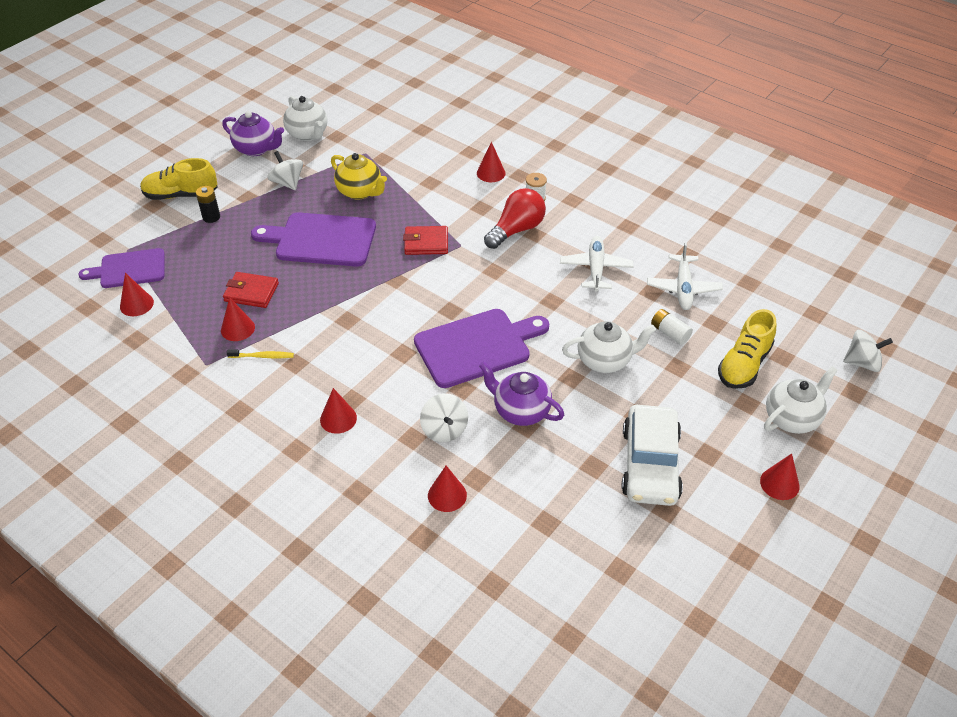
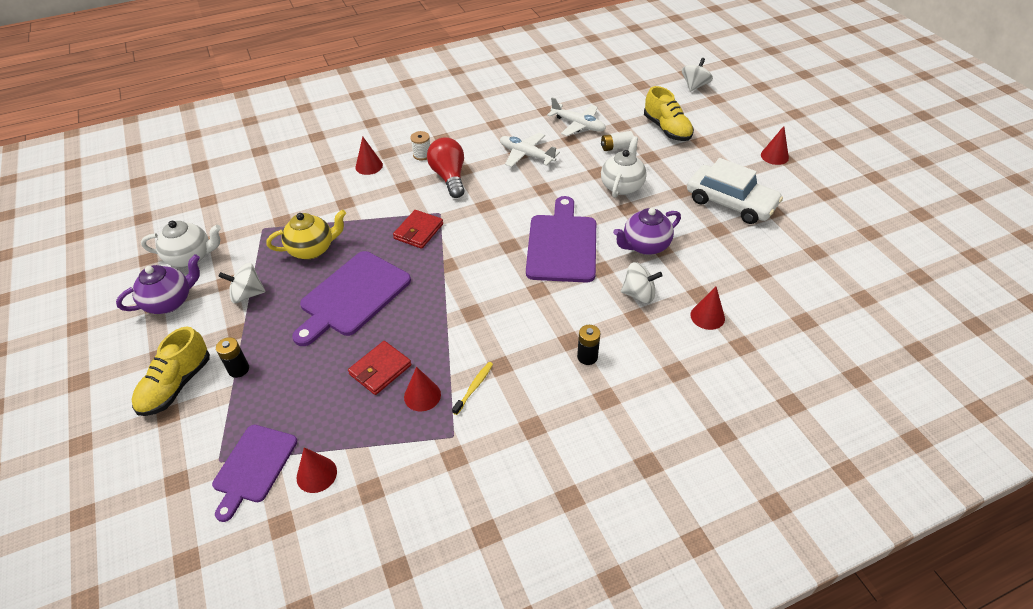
camera: 60 degrees left, 0 degrees up
red cone [320,388,357,434] -> black battery [577,325,600,365]
white teapot [764,366,838,434] -> none

